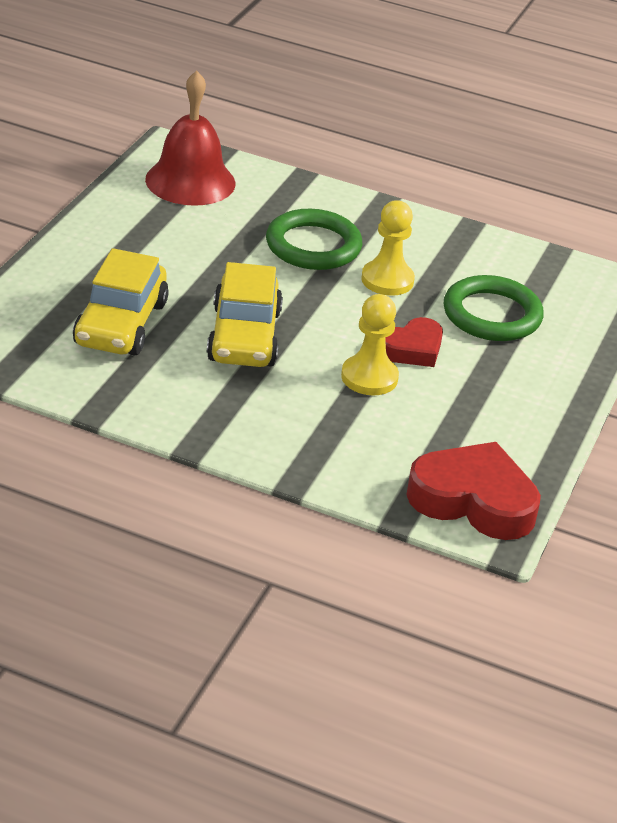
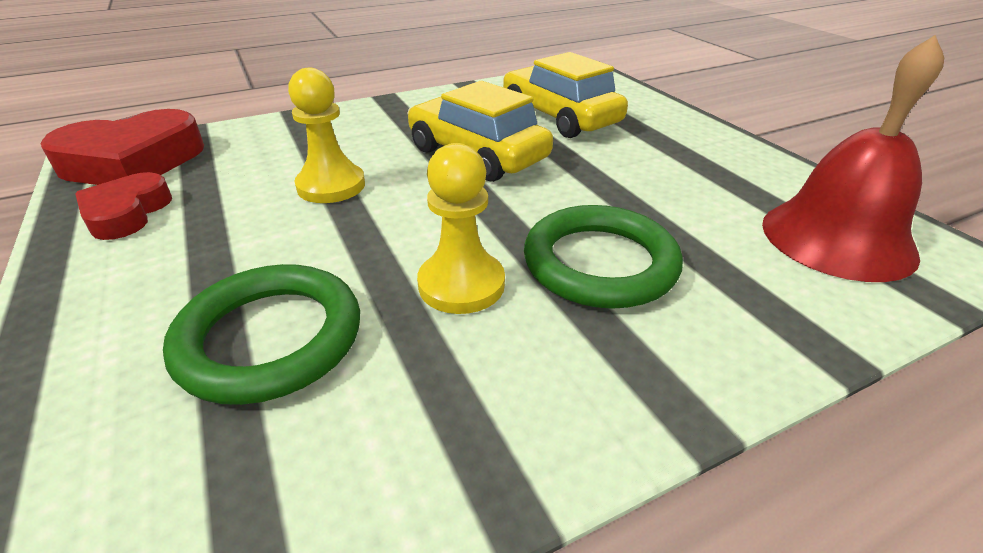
camera: 135 degrees right, 0 degrees up
red heart [386,317,443,367] -> red heart moved to [75,172,172,240]

